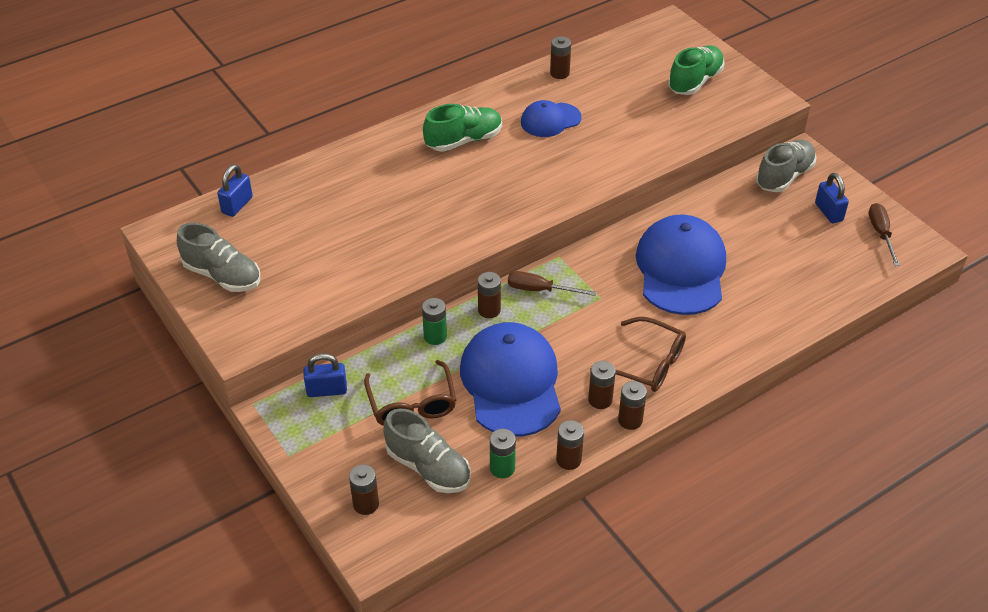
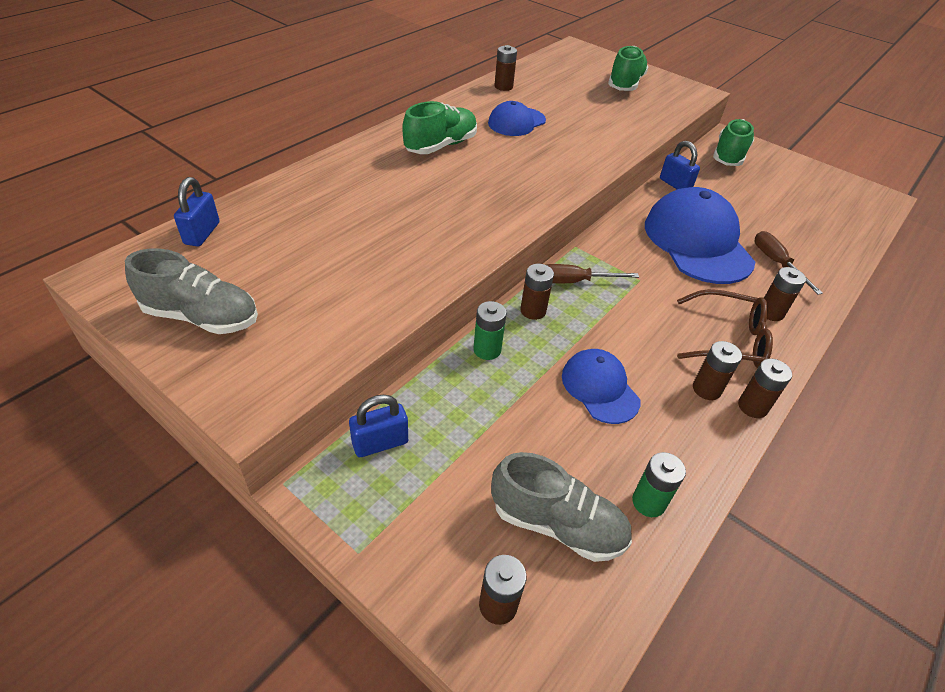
camera: 20 degrees left, 0 degrees up
brown glasses [364,360,456,426] -> none
blue cap [460,322,561,437] -> blue cap [562,349,640,424], size x0.54
brown battery [556,420,584,470] -> brown battery moved to [764,267,806,321]
grey shoe [756,140,816,192] -> green shoe [713,119,755,166]
blue padlock [815,173,849,223] -> blue padlock moved to [660,141,700,189]
brown screwdriver [869,203,900,266] -> brown screwdriver moved to [754,231,823,295]

